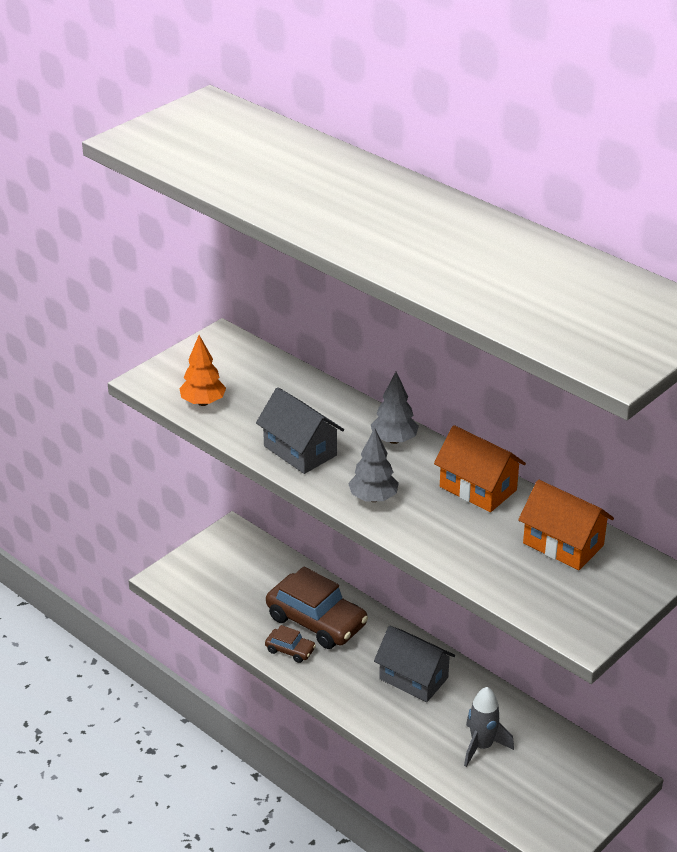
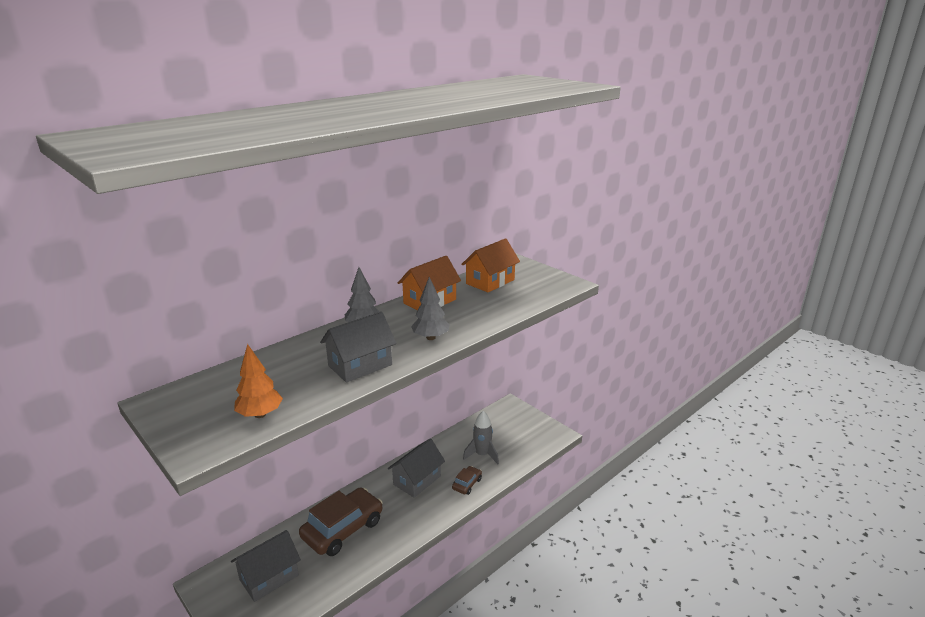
camera: 85 degrees left, 10 degrees down
brown car [265,625,316,663] -> brown car moved to [452,466,482,495]
none -> grey house [231,530,301,602]

